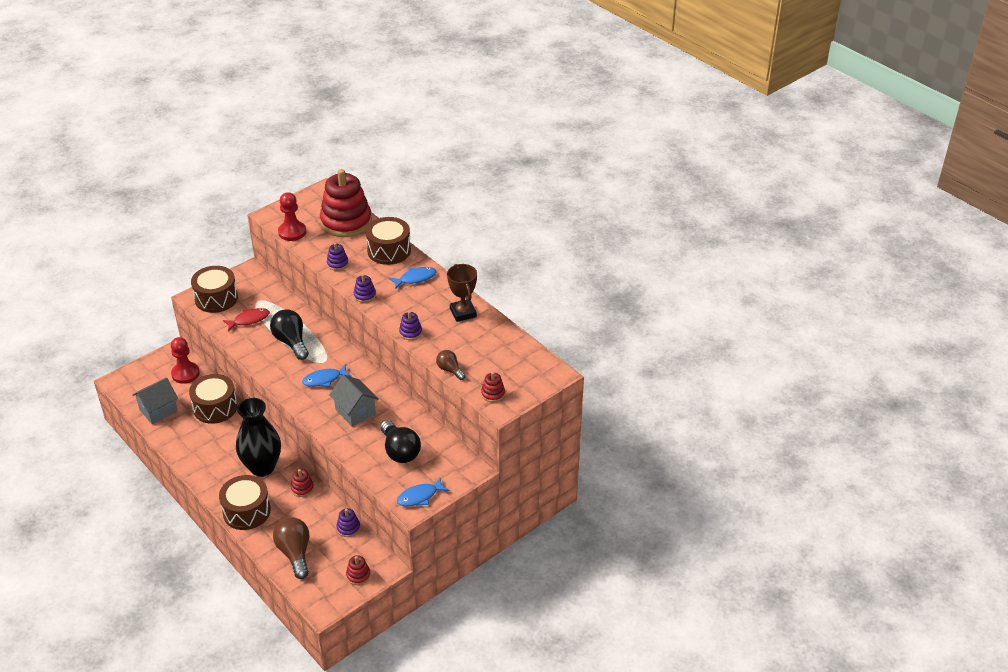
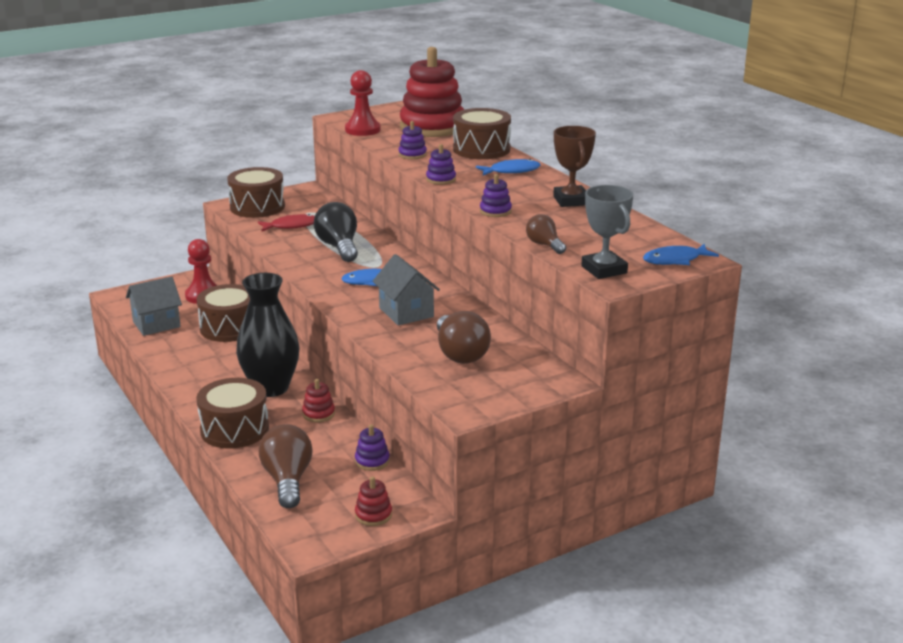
camera: 10 degrees right, 15 degrees down
black light bulb [380,420,421,463] -> brown light bulb [437,311,491,364]
blue fish [397,478,450,506] -> blue fish moved to [643,244,719,265]
red stacking toy [481,372,505,402] -> grey trophy [581,185,633,279]

